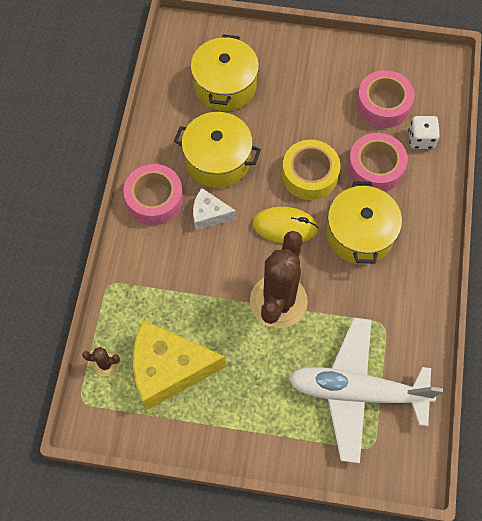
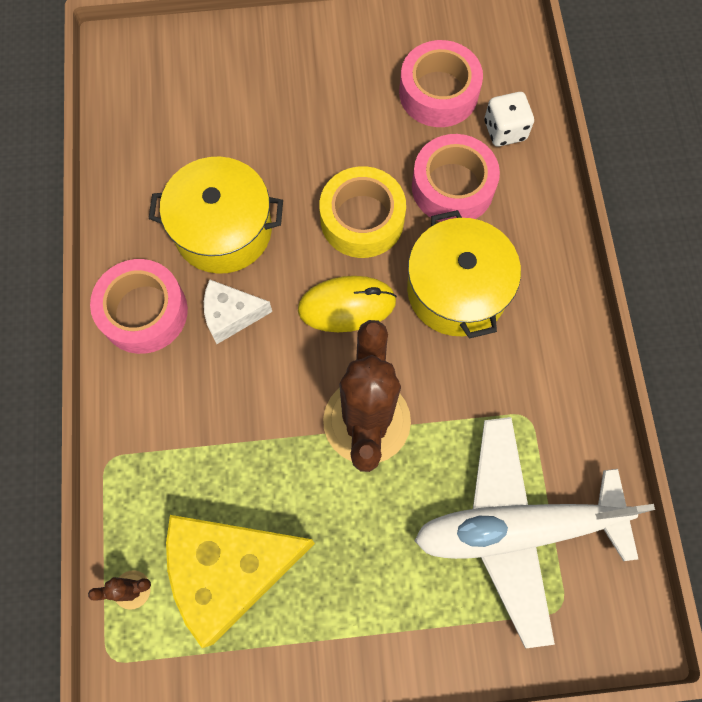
camera: 15 degrees left, 5 degrees up
yellow pot [191,34,259,111] -> none

